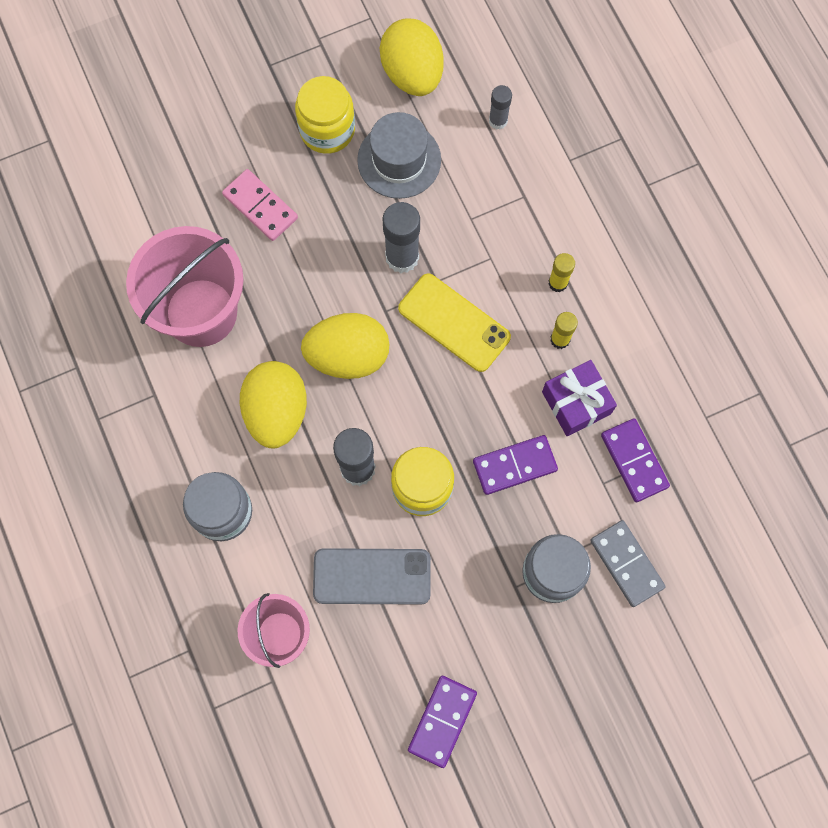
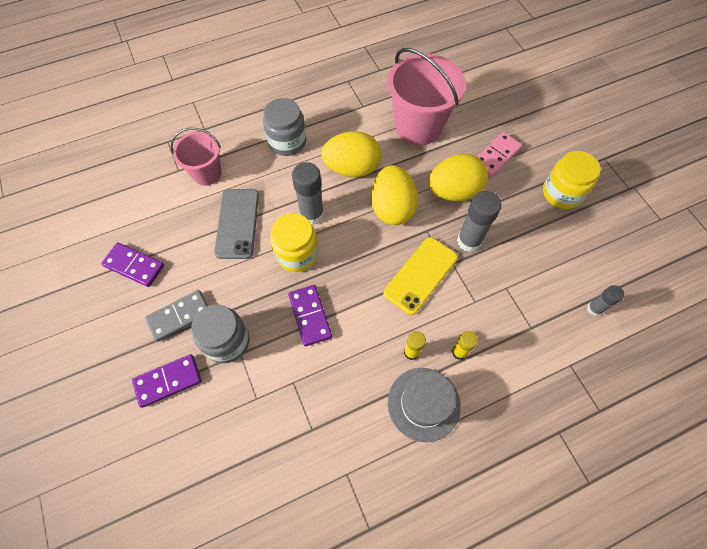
camera: 90 degrees right, 10 degrees down
grey hat [357,112,441,199] -> grey hat moved to [388,368,461,442]
yellow egg [380,18,444,96] -> yellow egg moved to [428,154,488,201]
purple gift [542,360,617,436] -> none
grey domino [590,520,666,607] -> grey domino moved to [145,290,208,342]
purple domino [601,418,670,502] -> purple domino moved to [132,354,201,408]

